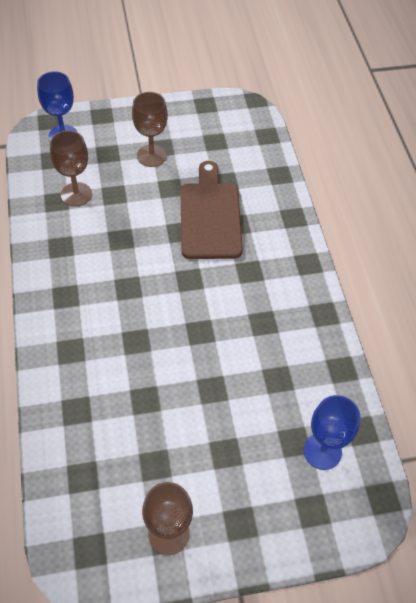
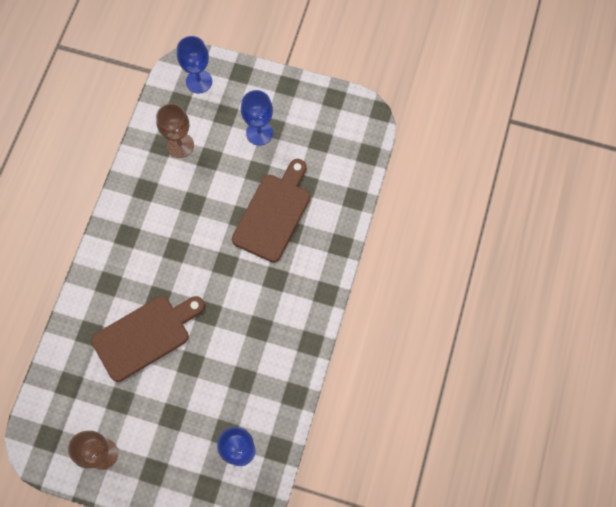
camera: 30 degrees right, 15 degrees up
brown goblet [132,92,168,167] -> blue goblet [241,90,273,146]
none -> brown cutting board [91,296,205,382]

